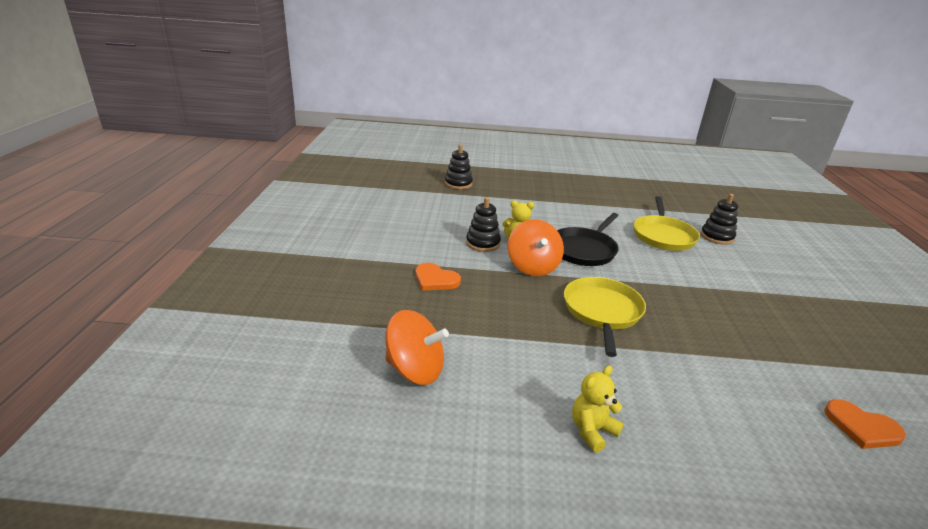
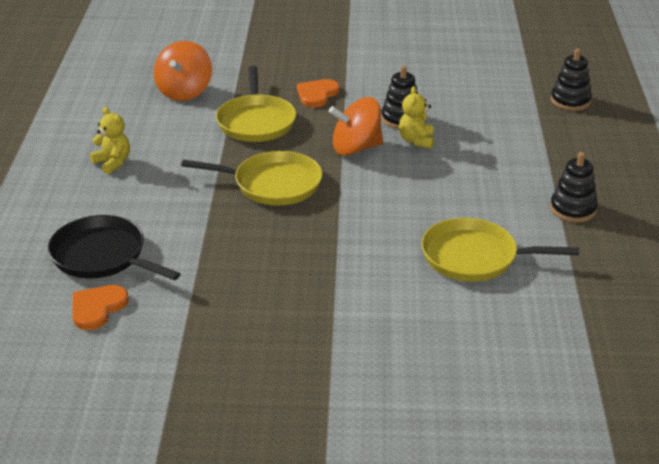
camera: 90 degrees right, 5 degrees up
black pan [557,213,619,266] -> black pan moved to [48,215,181,280]
black stacking toy [701,194,738,245] -> black stacking toy moved to [550,152,598,222]
none -> yellow pan [216,66,296,142]

